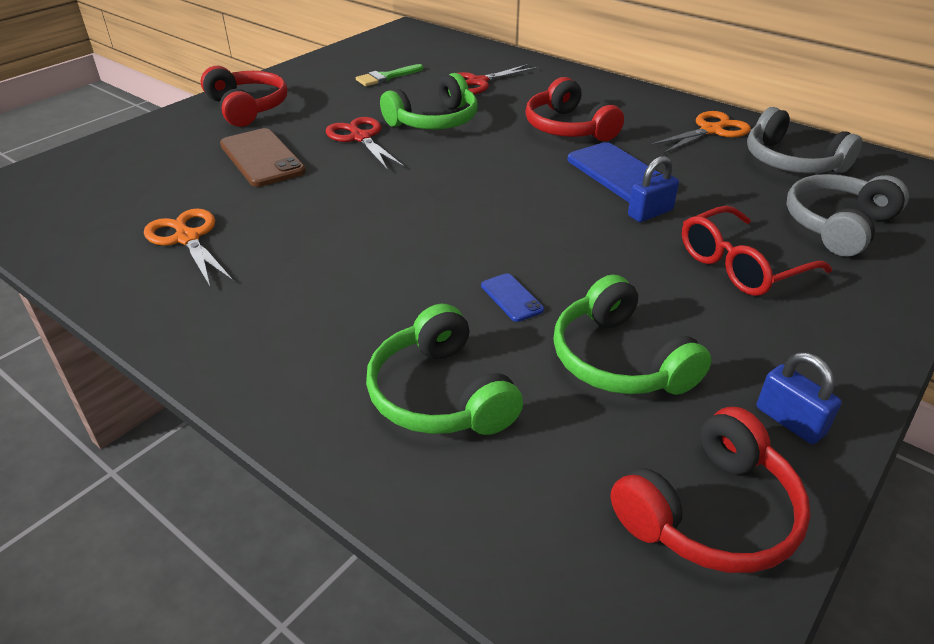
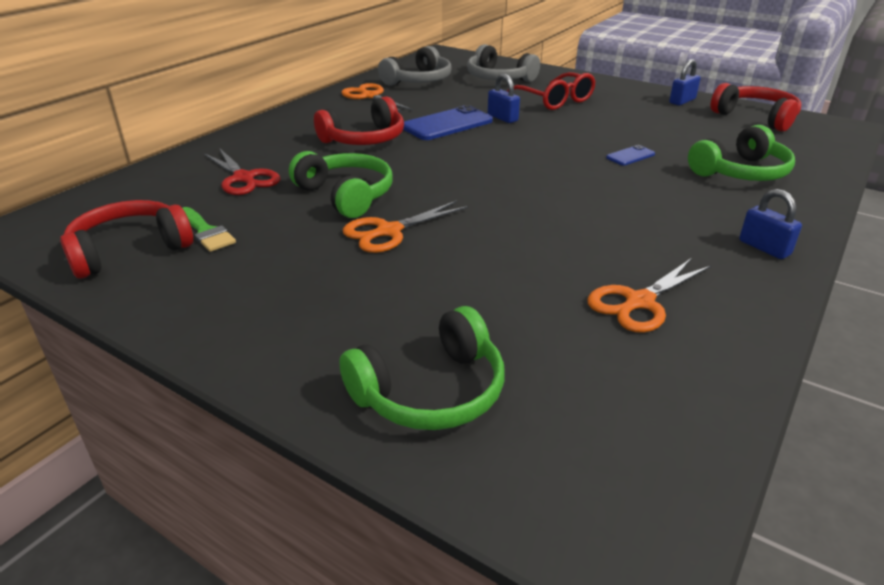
camera: 95 degrees left, 5 degrees down
red headphones [201,66,287,127] -> red headphones moved to [60,200,193,279]
brown phone [220,128,306,187] -> none
red scissors [326,117,405,171] -> orange scissors [343,200,468,253]
green headphones [553,275,711,395] -> green headphones moved to [339,306,504,430]
none -> blue padlock [740,189,802,259]

